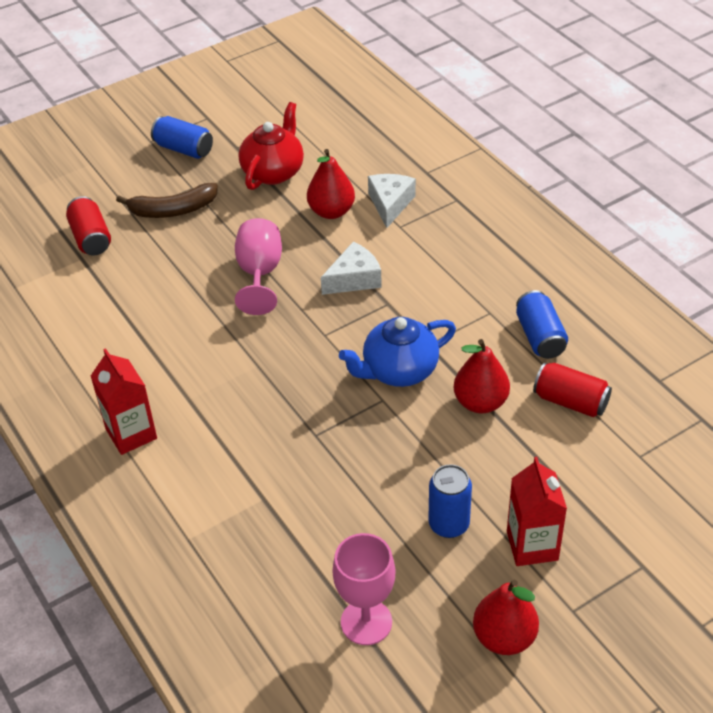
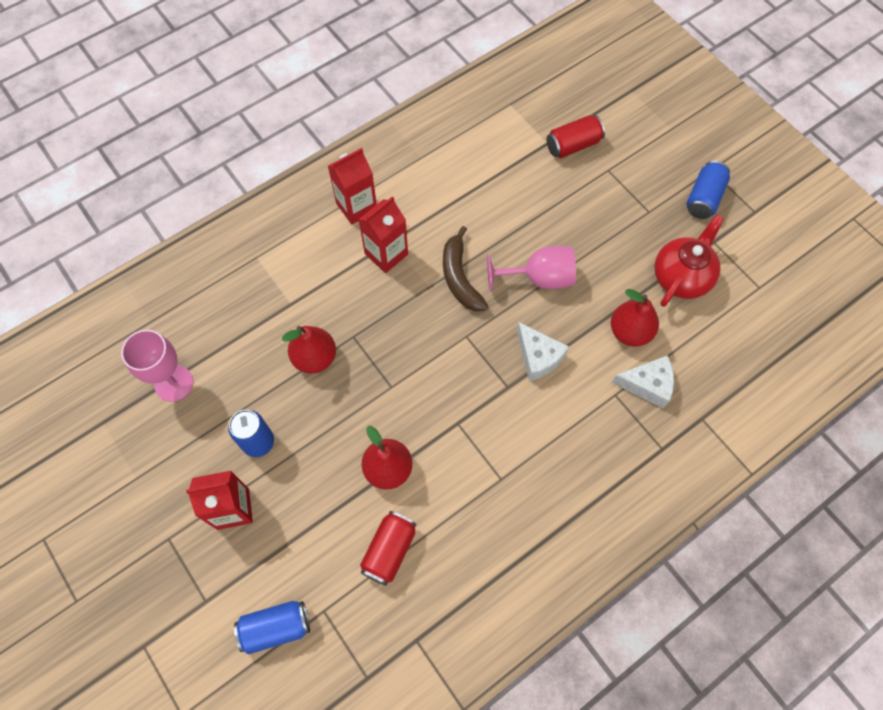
camera: 85 degrees right, 20 degrees up
brown banana [116,183,218,218] -> brown banana moved to [443,226,488,312]
red teapot [239,102,304,190] -> red teapot turned 75 degrees counterclockwise [654,215,724,307]
blue teapot [339,317,456,387] -> none
red pear [473,580,539,655] -> red pear moved to [282,326,336,374]
blue can [516,290,568,359] -> blue can moved to [234,601,310,654]
none -> red carton [358,196,408,273]

